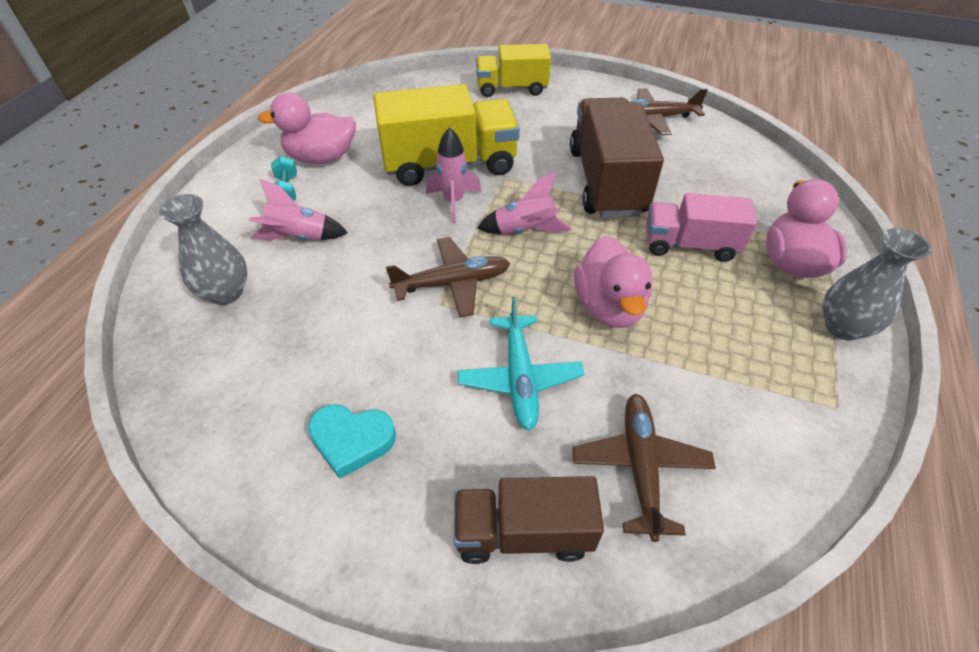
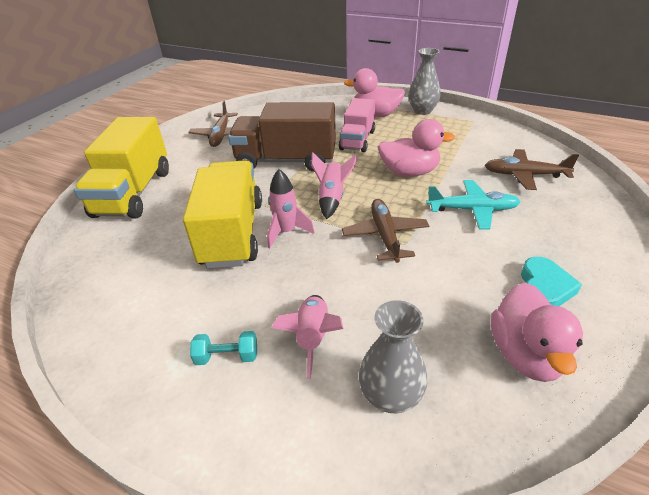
camera: 80 degrees left, 10 degrees down
pink duck [258,92,356,164] -> pink duck moved to [491,282,583,382]
brown truck [454,476,604,564] -> none
yellow truck [476,44,551,97] -> yellow truck [74,117,169,219], size x1.60

